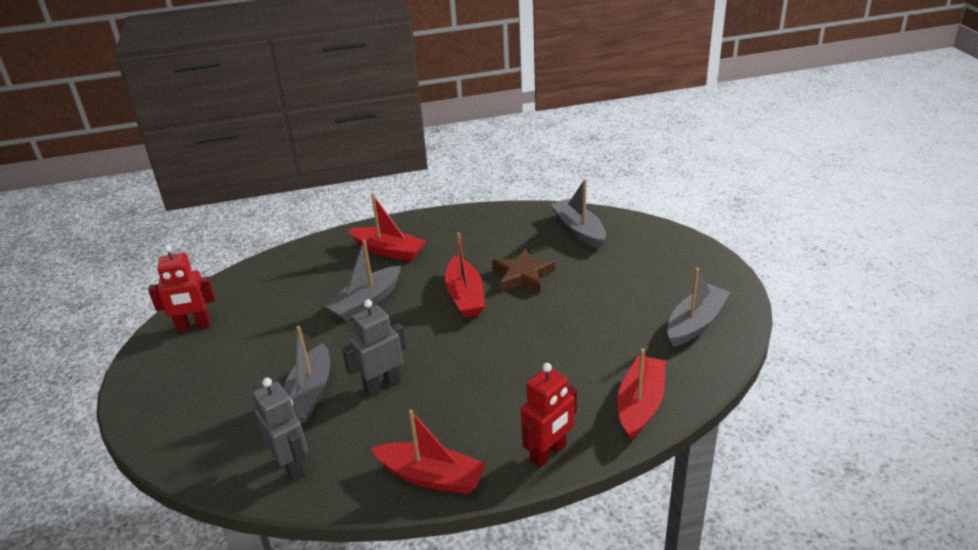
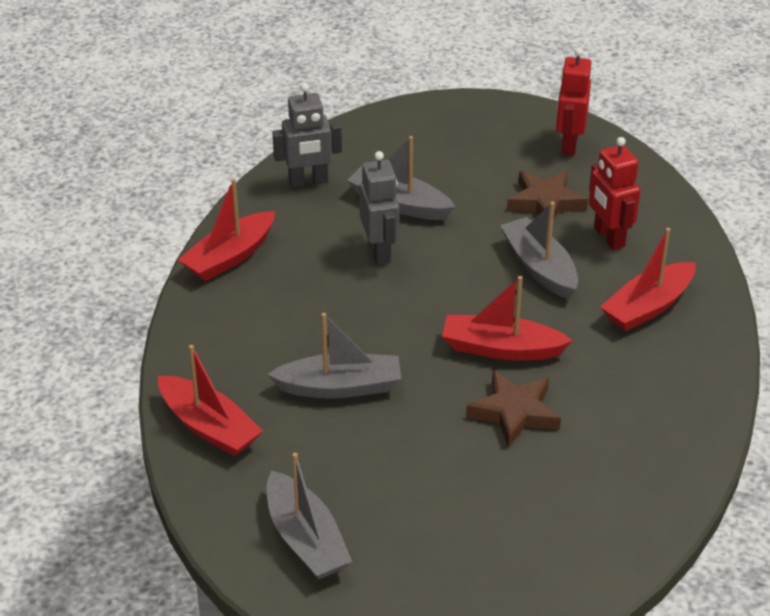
camera: 110 degrees right, 5 degrees up
red robot [521,363,577,467] -> red robot moved to [589,137,641,250]
grey boat [551,179,606,249] -> grey boat moved to [267,313,401,398]
none -> brown star [507,171,588,221]

